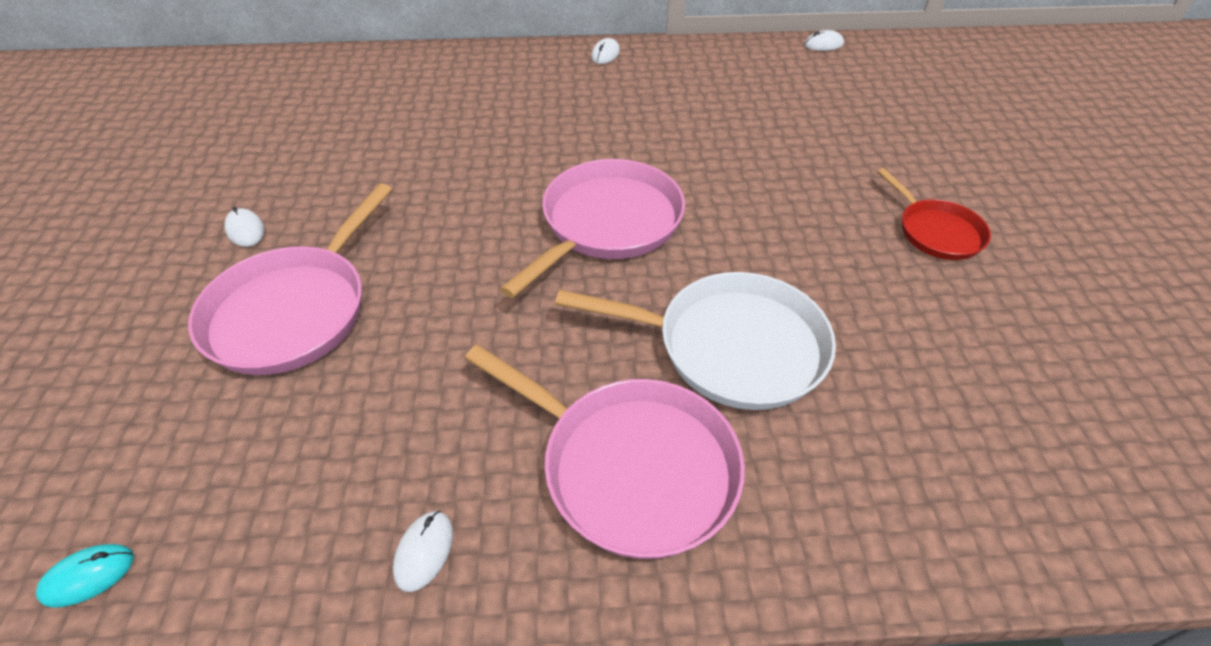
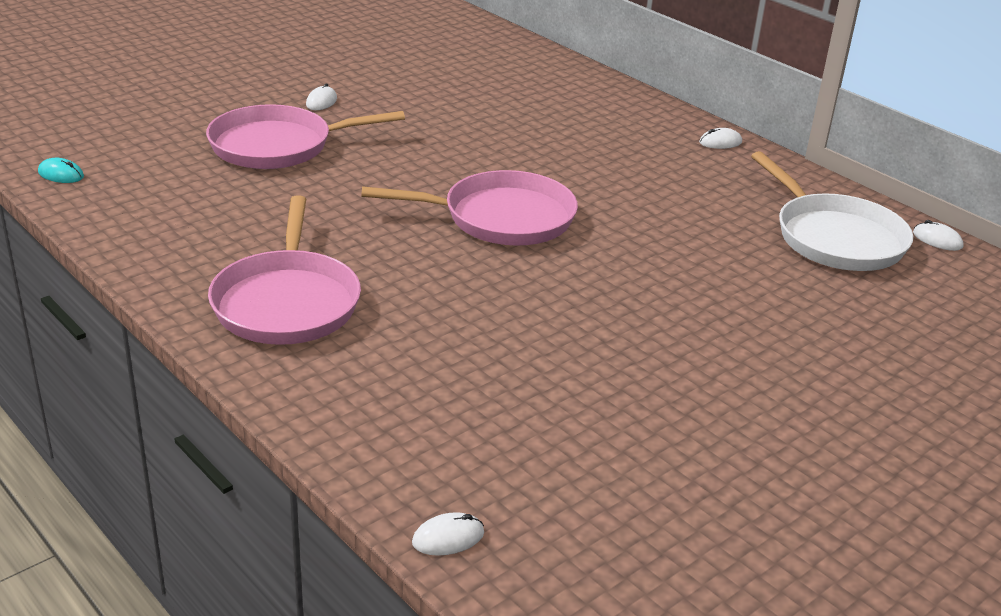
camera: 50 degrees right, 15 degrees down
white mouse [393,511,453,592] -> white mouse moved to [412,512,484,556]
white pan [555,272,836,410] -> white pan moved to [751,151,913,271]
red pan [877,168,991,260] -> none

